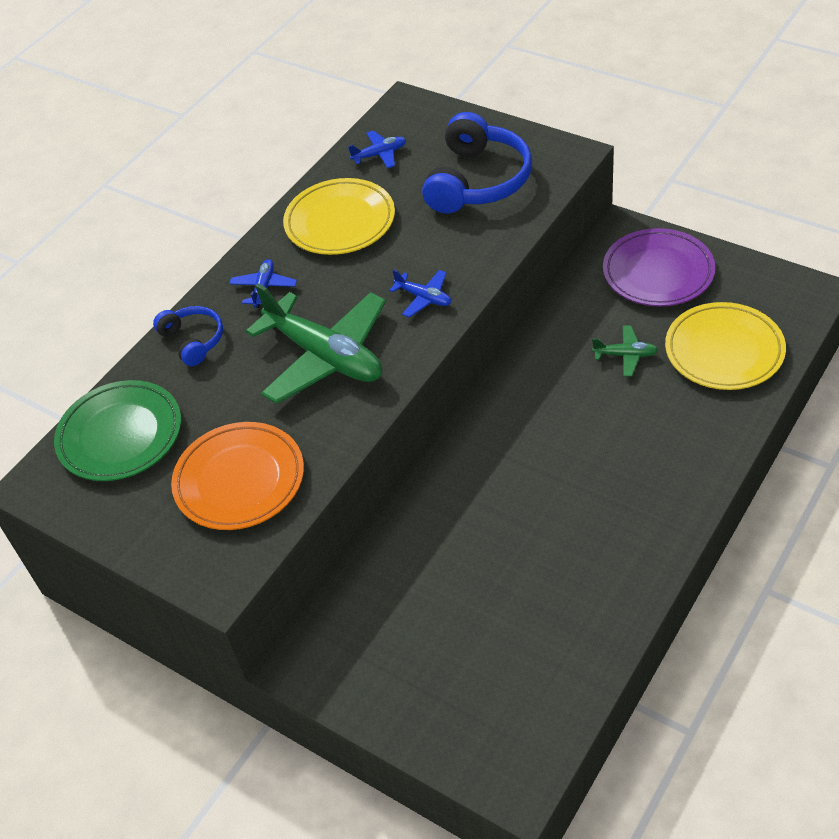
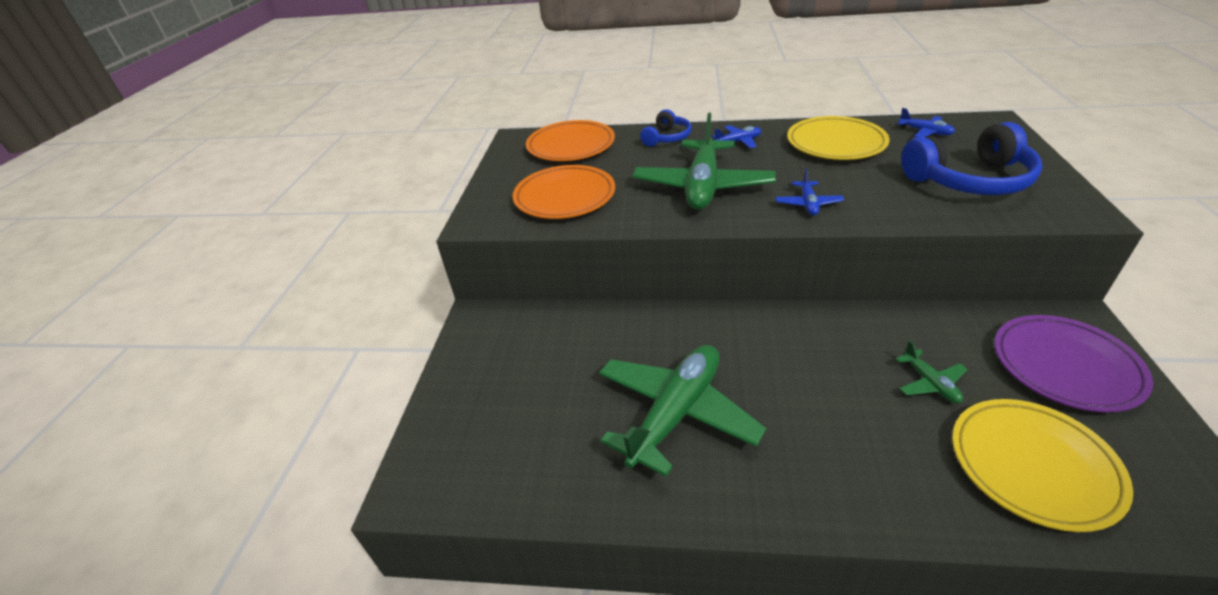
camera: 60 degrees right, 10 degrees down
green plate [54,380,181,481] -> orange plate [526,120,615,161]
none -> green plane [599,345,766,477]

